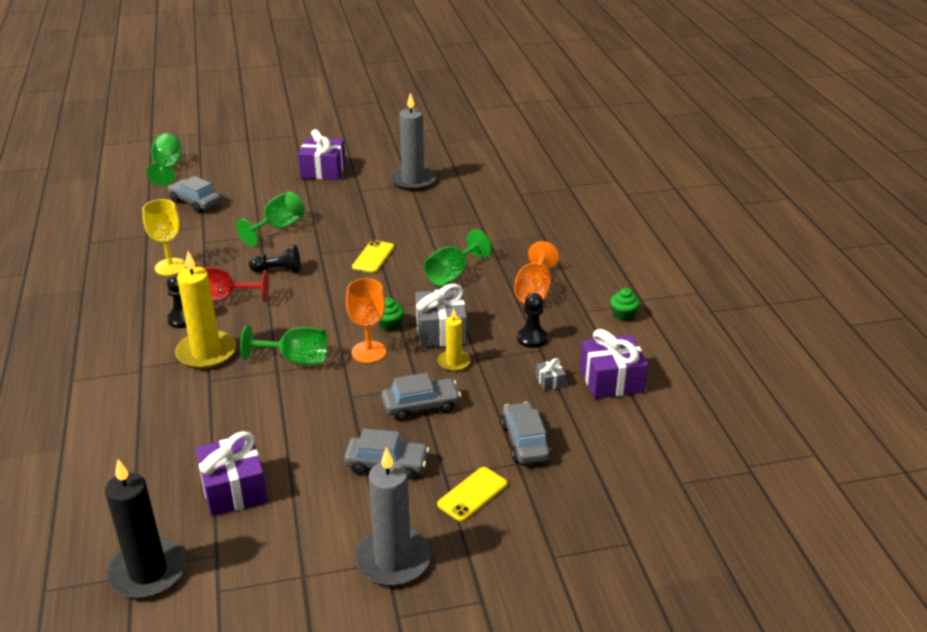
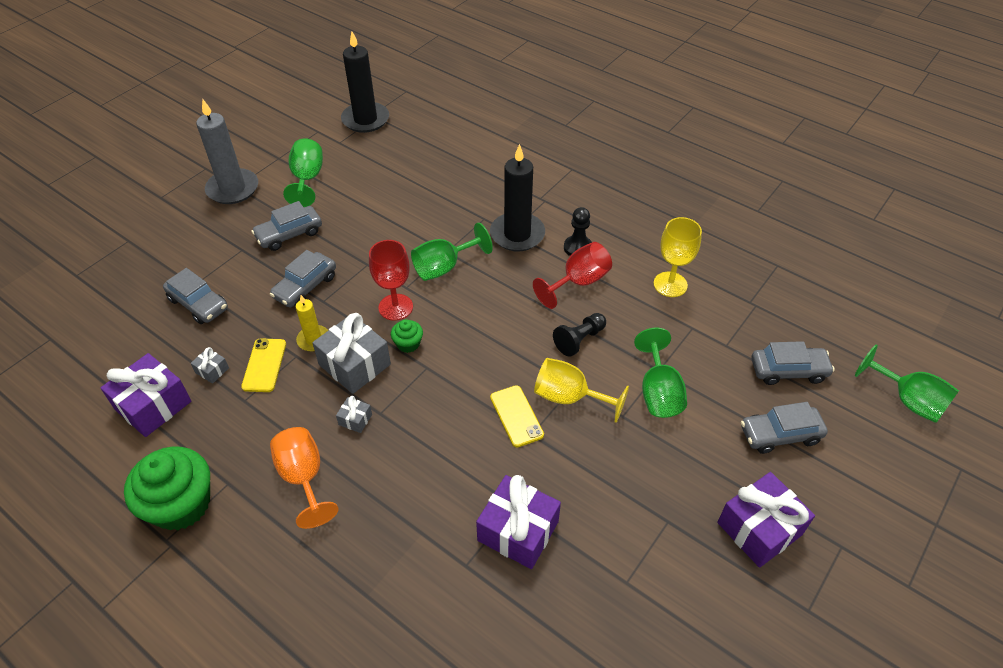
camera: 140 degrees right, 15 degrees up
yellow candle [175,251,236,369] -> black candle [490,144,545,251]
purple gift [196,431,268,516] -> purple gift moved to [476,475,561,569]
orange goblet [346,278,386,363] -> red goblet [369,240,413,321]
grey candle [390,93,436,191] -> none
green goblet [424,229,492,286] -> green goblet moved to [283,138,323,207]
yellow phone [437,467,507,522] -> yellow phone moved to [241,338,286,392]
black pawn [517,293,548,348] -> none
green cupcake [610,288,640,321] -> green cupcake [124,447,210,530], size x2.15
none -> grey gift [336,396,372,433]
none -> yellow goblet [534,358,629,423]
none -> grey car [741,402,828,454]

